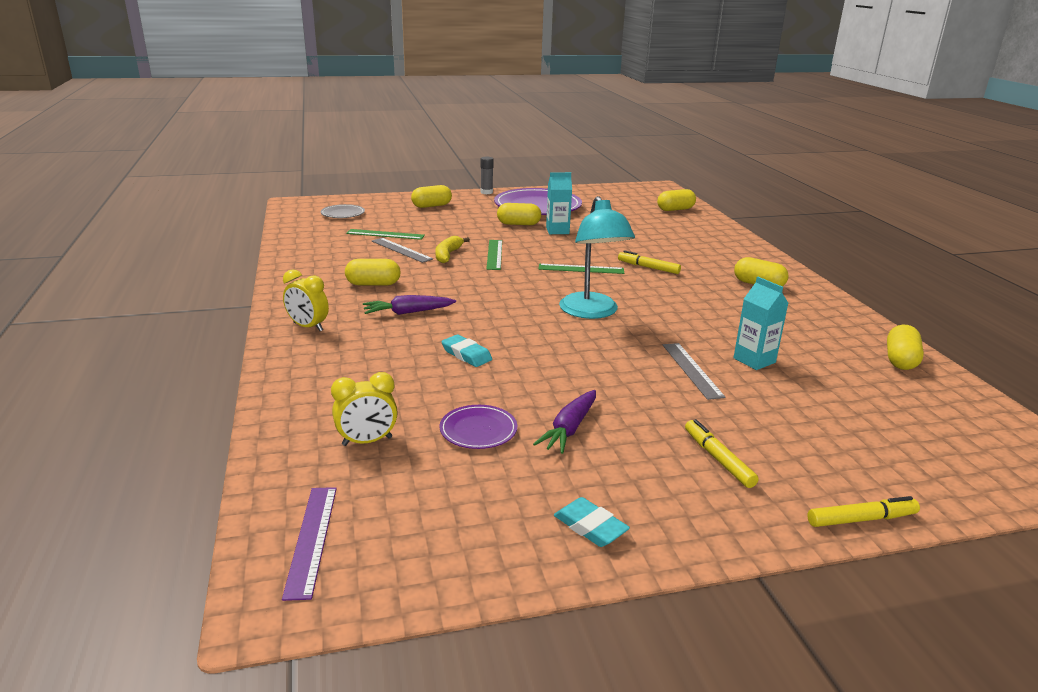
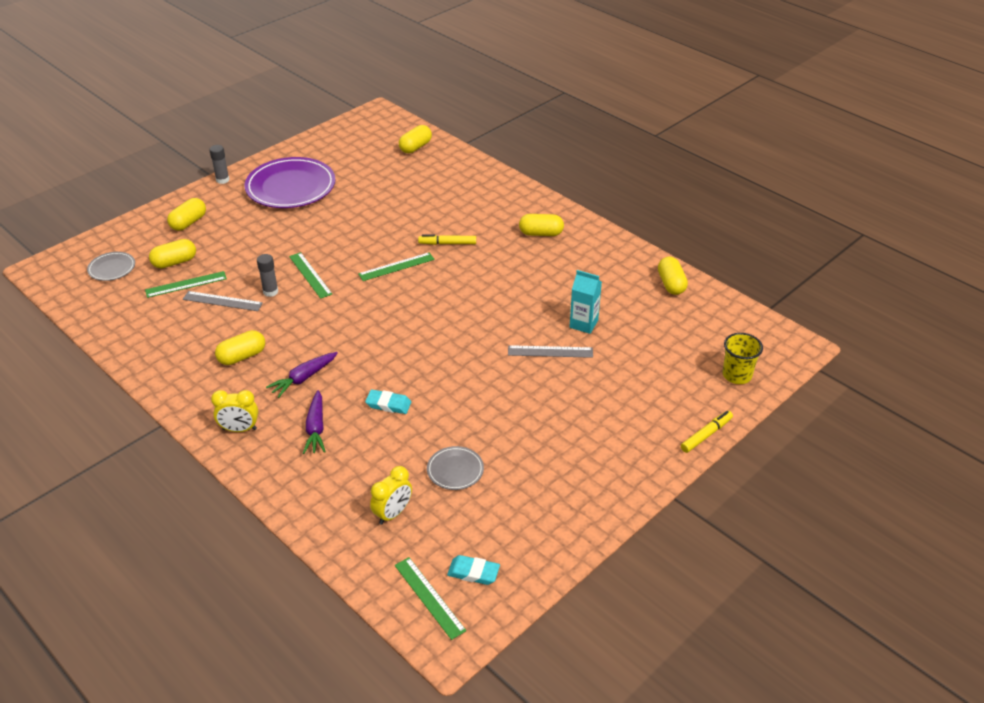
camera: 30 degrees left, 15 degrees up
purple ruler [282,487,337,601] -> green ruler [395,557,466,640]
yellow banana [435,236,470,263] -> grey glue stick [257,254,278,297]
purple plate [439,405,517,449] -> grey plate [427,446,484,490]
yellow capsule [497,203,541,225] -> yellow capsule moved to [149,239,196,268]
purple carrot [533,390,596,454] -> purple carrot moved to [303,390,326,454]
turquoise carton [546,172,572,234] -> none
turquoise eraser [554,497,630,547] -> turquoise eraser moved to [447,555,500,585]
turquoise lamp [559,196,635,319] -> none
grey ruler [663,343,726,400] -> grey ruler turned 45 degrees counterclockwise [508,345,593,358]
yellow marker [685,419,759,488] -> none
none -> yellow cup [722,333,763,384]

